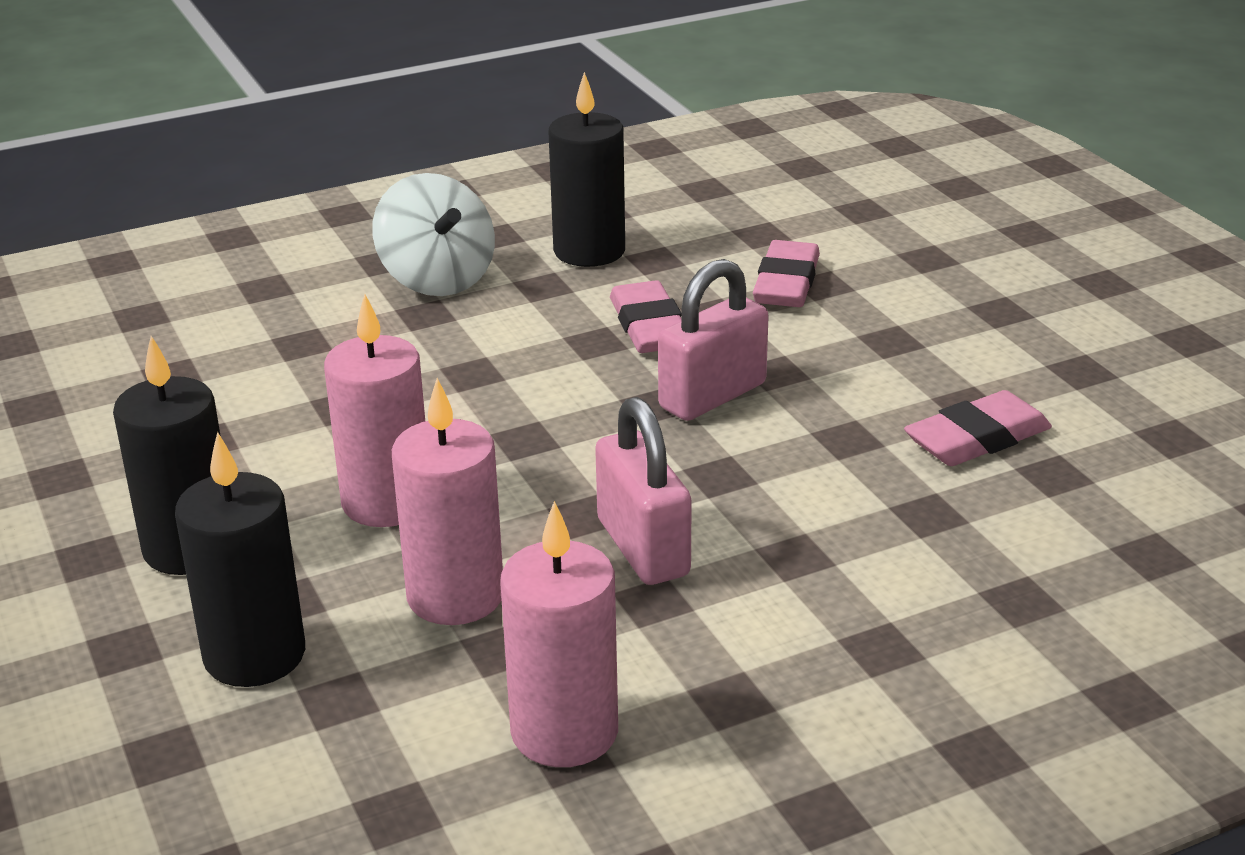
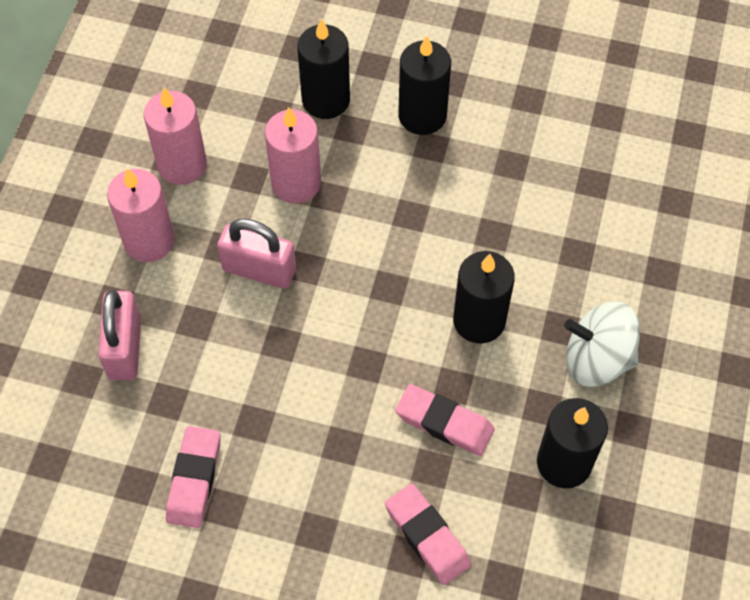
camera: 130 degrees right, 30 degrees up
pink candle [324,294,425,527] -> pink candle moved to [107,168,175,262]
pink padlock [658,259,769,421] -> pink padlock moved to [98,290,141,380]
none -> black candle [453,251,515,343]

